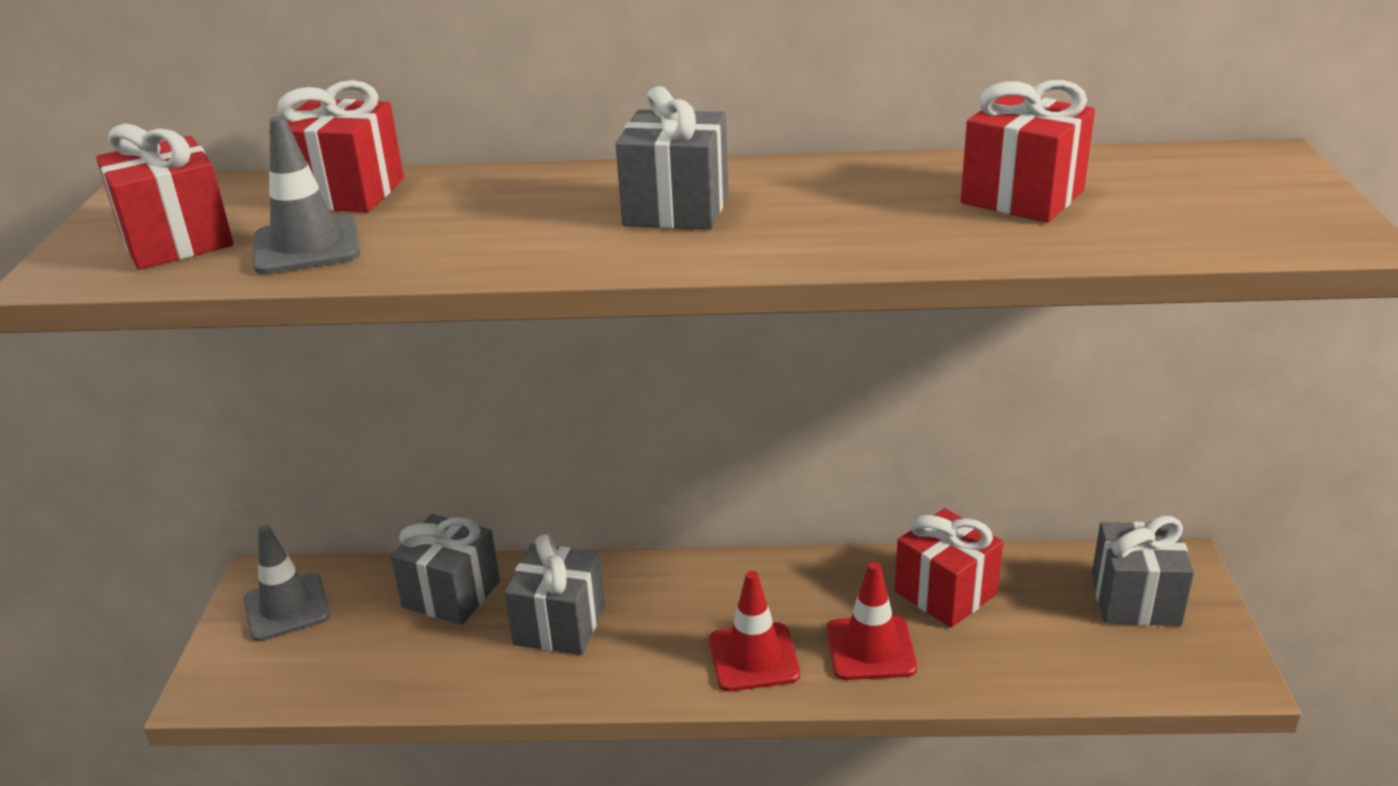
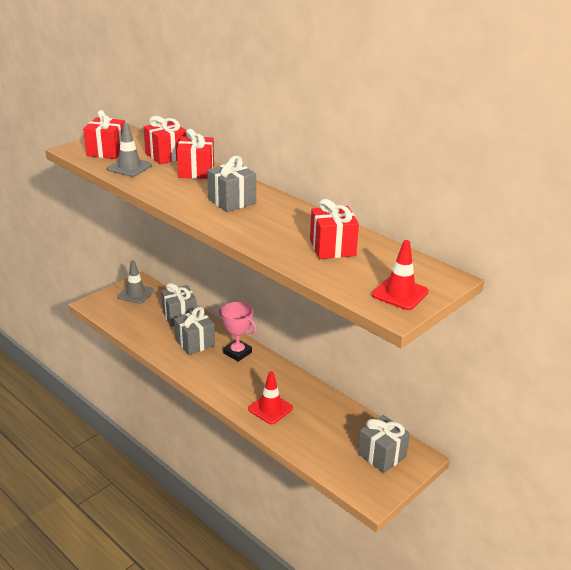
camera: 40 degrees right, 0 degrees up
red traffic cone [709,571,800,691] -> red traffic cone moved to [372,240,429,310]
red gift [895,508,1003,628] -> red gift moved to [177,129,214,179]
none -> pink trophy [219,302,257,362]

